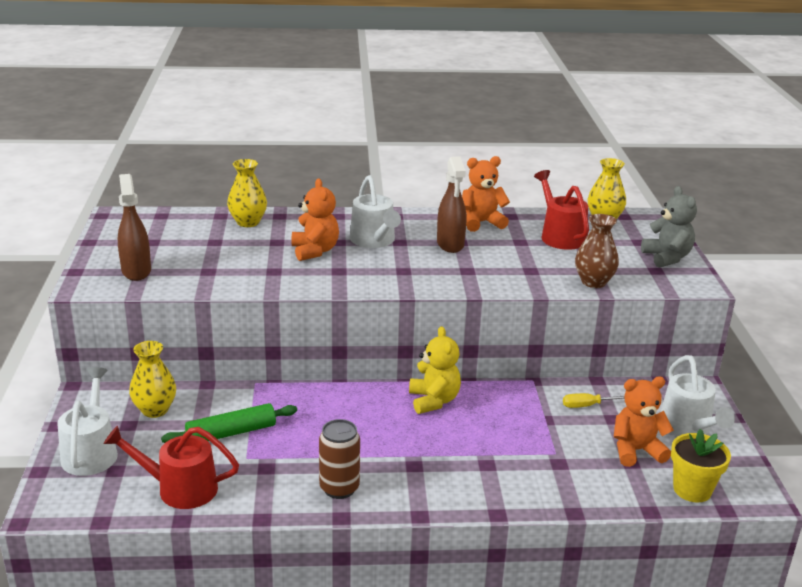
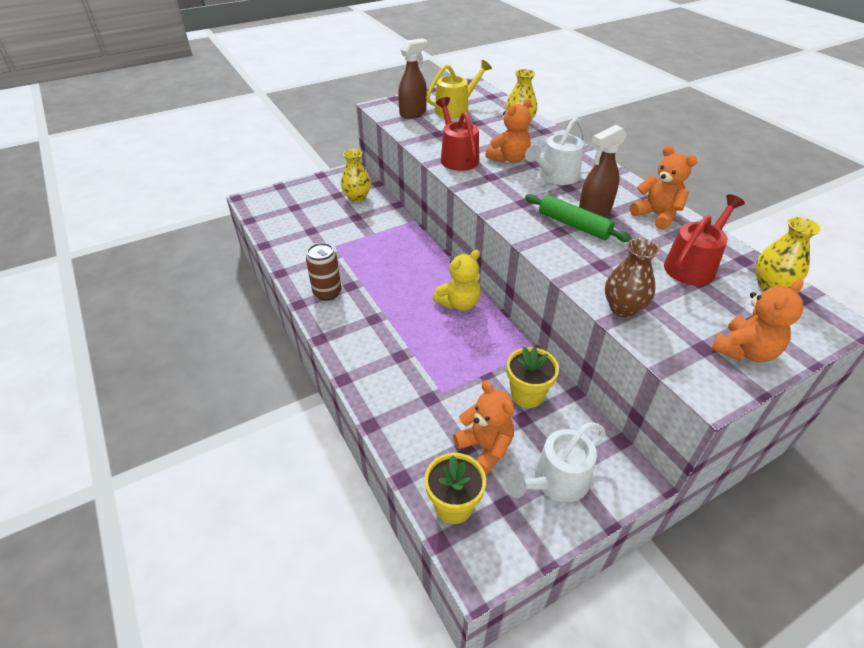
camera: 65 degrees right, 15 degrees up
white watering can [57,367,118,476] -> none
red watering can [103,426,239,509] -> red watering can moved to [436,97,479,171]
green rolling pin [161,403,297,443] -> green rolling pin moved to [525,194,632,242]
yellow screwdriver [563,393,625,408] -> yellow flower pot [507,347,559,408]
grey teddy bear [641,186,697,268] -> orange teddy bear [711,279,804,362]
none -> yellow watering can [426,60,492,119]

